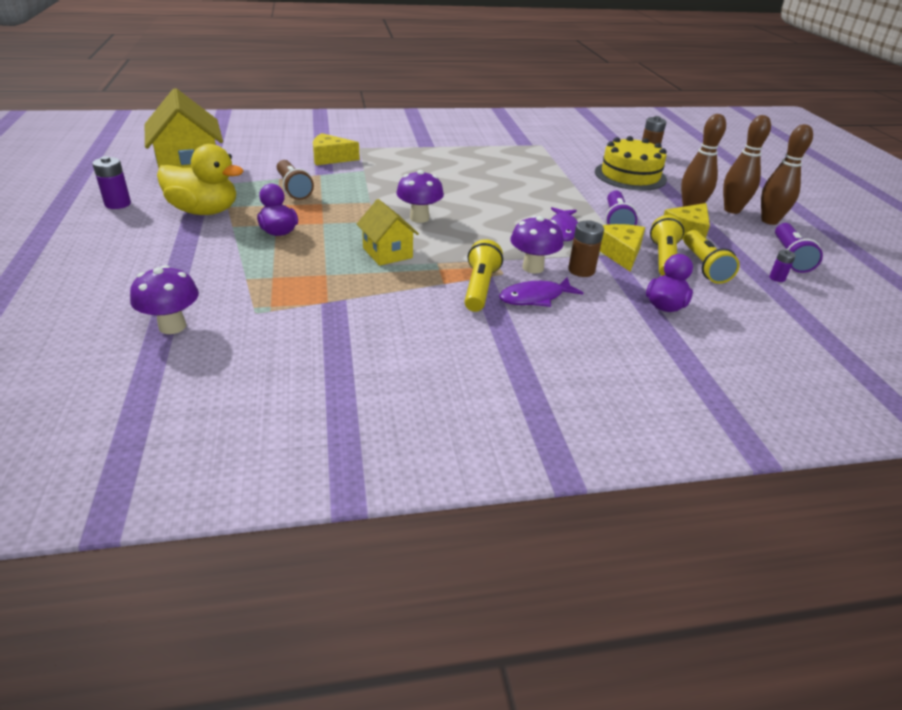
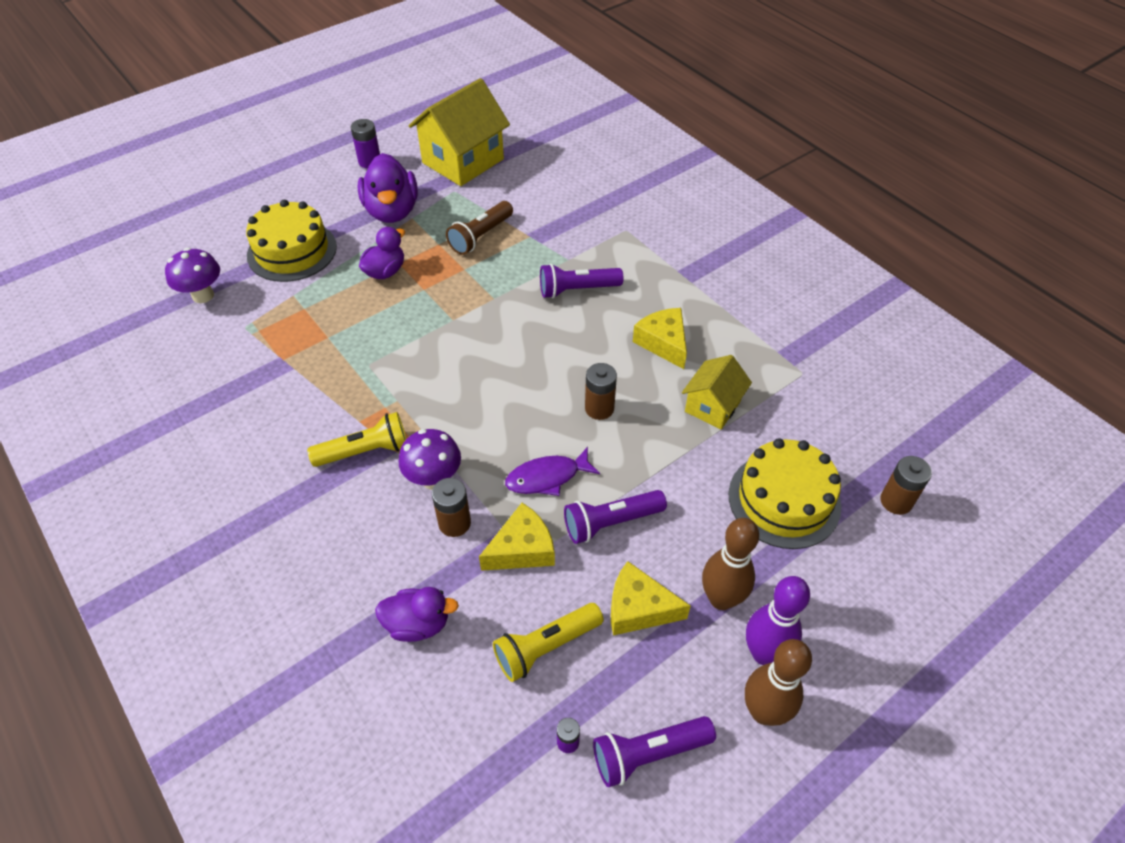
camera: 65 degrees right, 15 degrees up
yellow duck [157,144,244,215] -> purple duck [358,153,418,223]
yellow cheese [313,133,360,165] -> yellow cheese moved to [633,308,687,369]
yellow house [357,199,419,266] -> yellow house moved to [682,355,752,429]
purple mushroom [396,170,444,223] -> none
purple fish [499,277,584,307] -> none
yellow flashlight [650,215,684,276] -> none
brown bowling pin [723,115,771,214] -> purple bowling pin [746,576,810,665]
none -> yellow cake [246,200,337,282]
none -> purple flashlight [540,264,624,298]
none -> brown battery [585,363,617,420]

